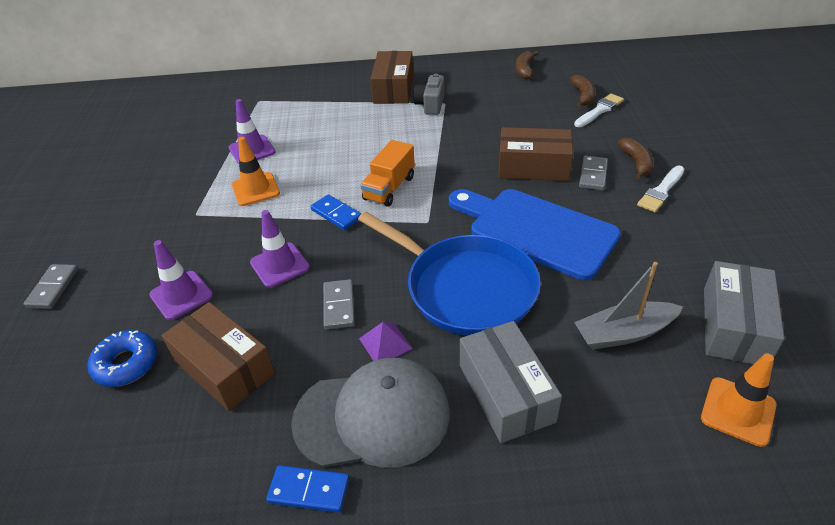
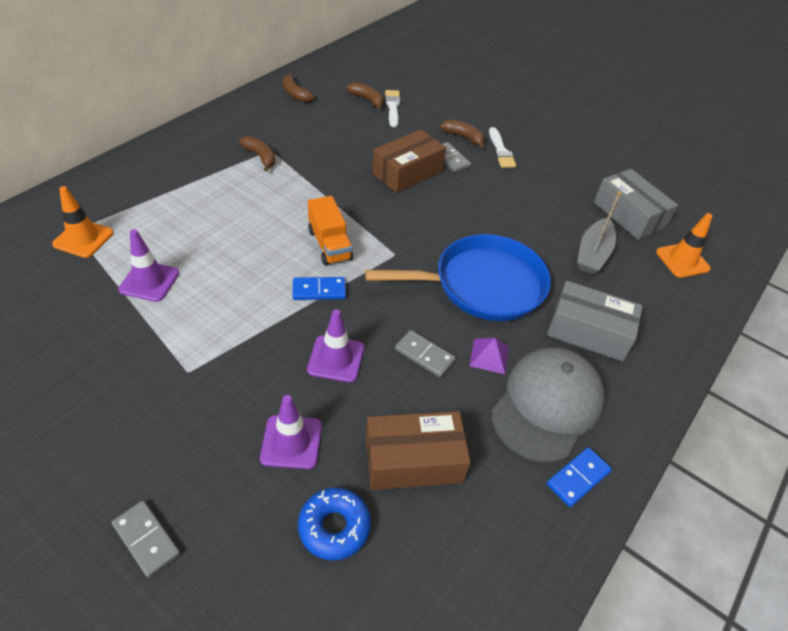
camera: 55 degrees left, 5 degrees up
orange traffic cone [232,137,280,206] -> orange traffic cone moved to [52,186,114,258]
brown box [370,51,414,104] -> none
grey camera [413,74,445,115] -> brown banana [239,136,276,172]
blue cutting board [449,189,621,281] -> none

